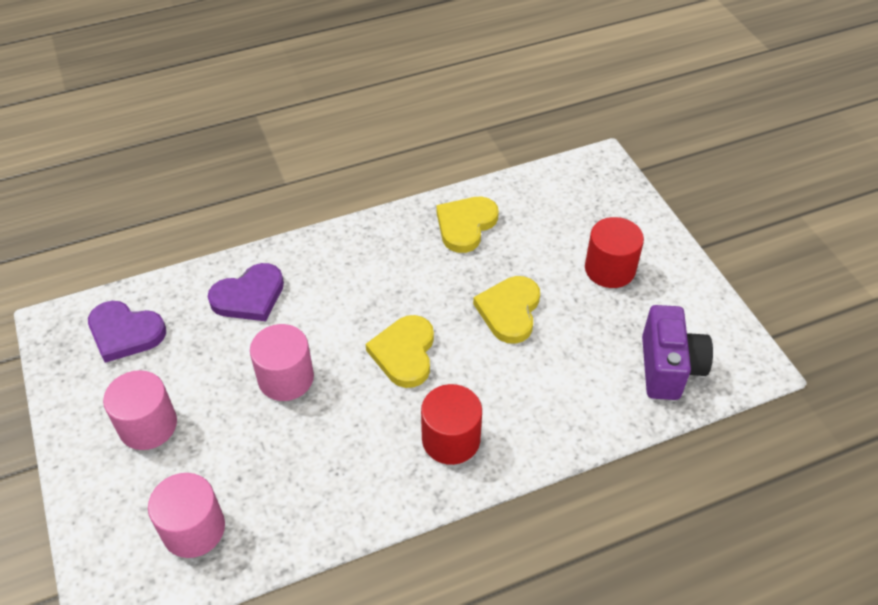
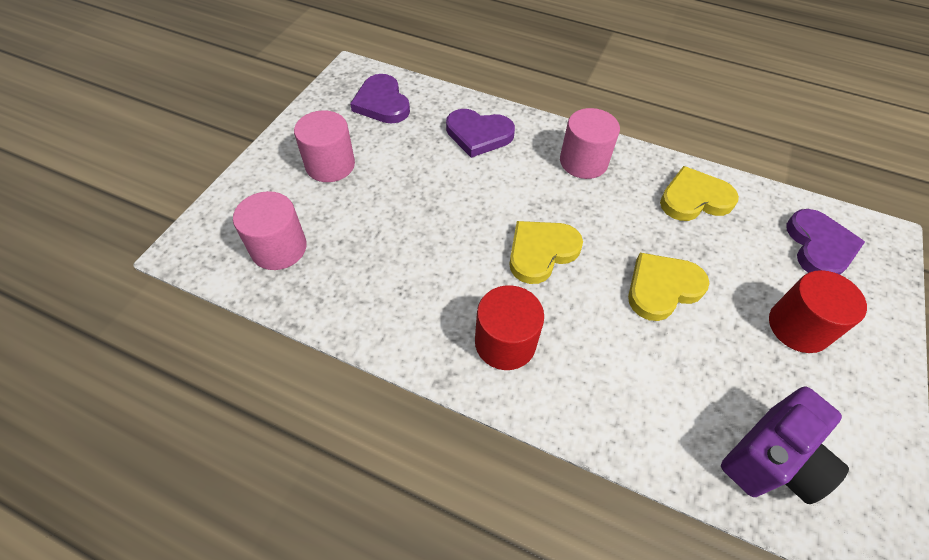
camera: 45 degrees right, 5 degrees up
pink cylinder [250,324,314,401] -> pink cylinder moved to [560,108,620,179]
none -> purple heart [786,209,865,275]

